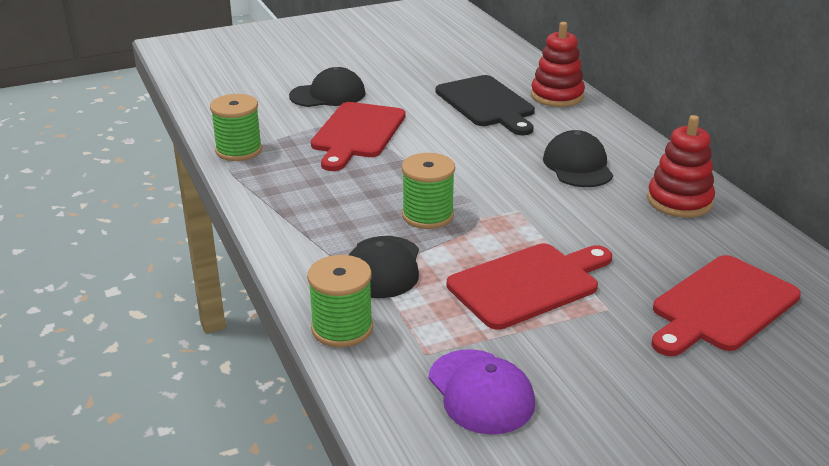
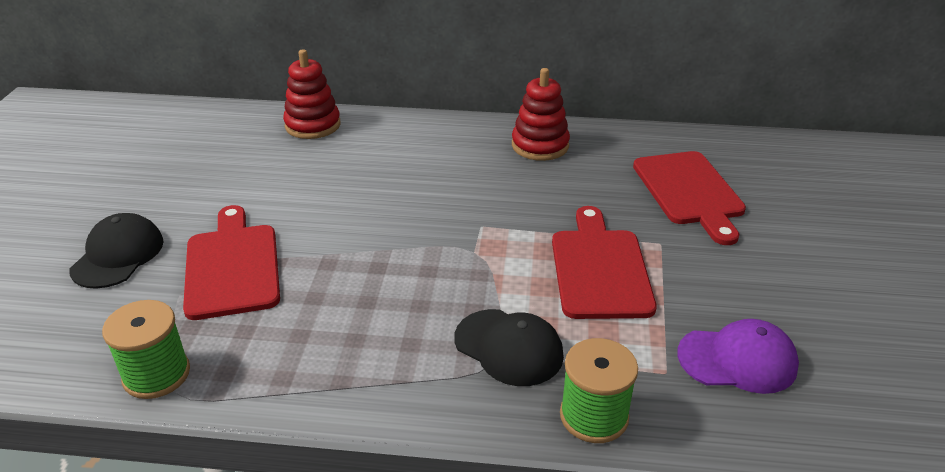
camera: 60 degrees left, 5 degrees up
red cutting board [311,102,405,171] -> red cutting board turned 150 degrees counterclockwise [183,205,280,320]
green spool [402,153,455,229] -> none
black cutting board [436,75,535,135] -> none
black cap [543,130,613,187] -> none

